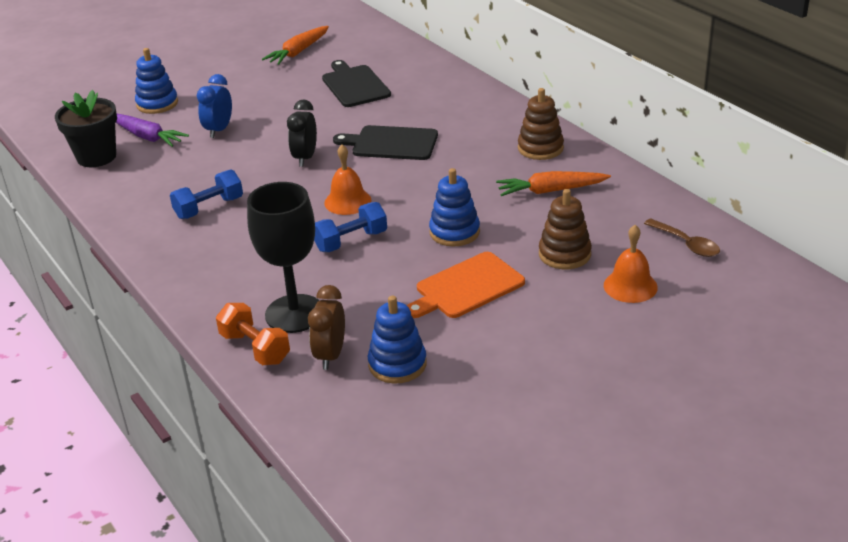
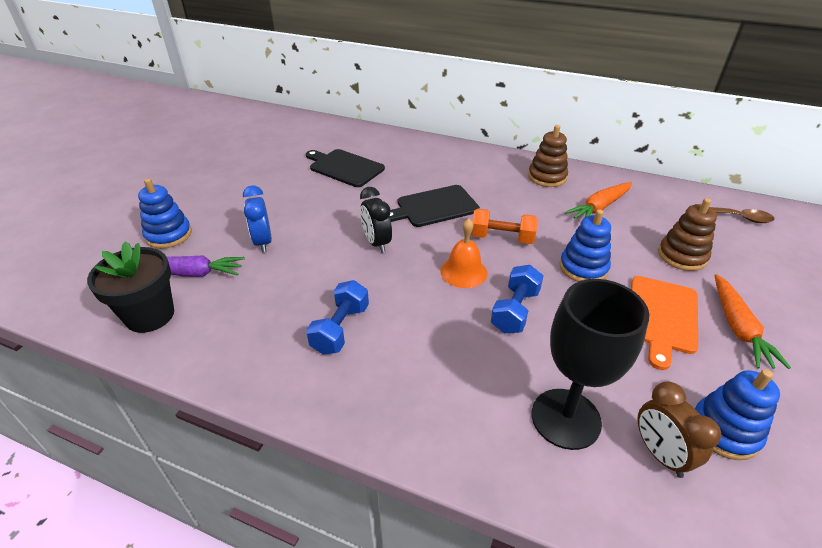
camera: 35 degrees left, 5 degrees up
orange dumbbell [216,303,290,365] -> orange dumbbell moved to [471,208,538,244]
orange carrot [262,26,329,65] -> orange carrot moved to [715,274,791,369]
orange bell [604,225,658,303] -> none

